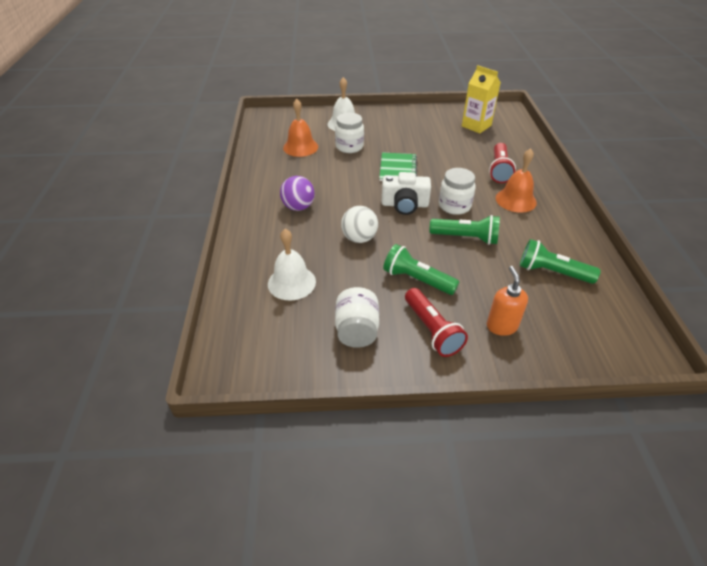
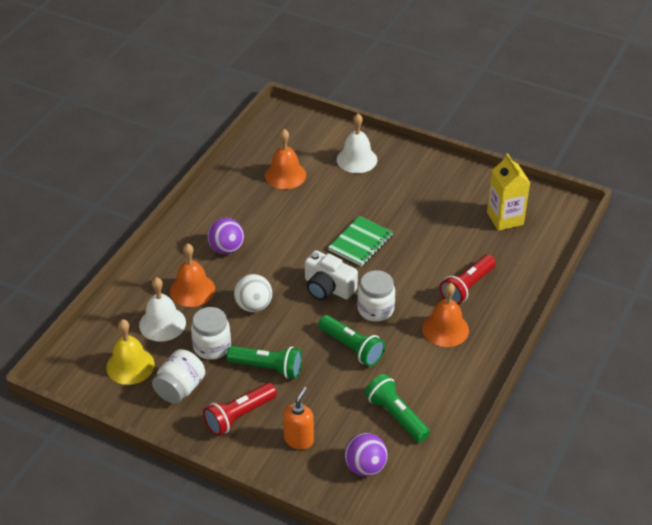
camera: 30 degrees right, 0 degrees up
white jar [335,113,364,153] -> white jar moved to [191,307,231,360]
green flashlight [383,244,460,295] -> green flashlight turned 135 degrees clockwise [226,346,302,379]
red flashlight [405,288,468,357] -> red flashlight turned 45 degrees clockwise [203,383,277,436]
none -> yellow bell [106,319,155,385]
none -> orange bell [170,243,215,307]
none -> purple ball [345,433,388,477]

